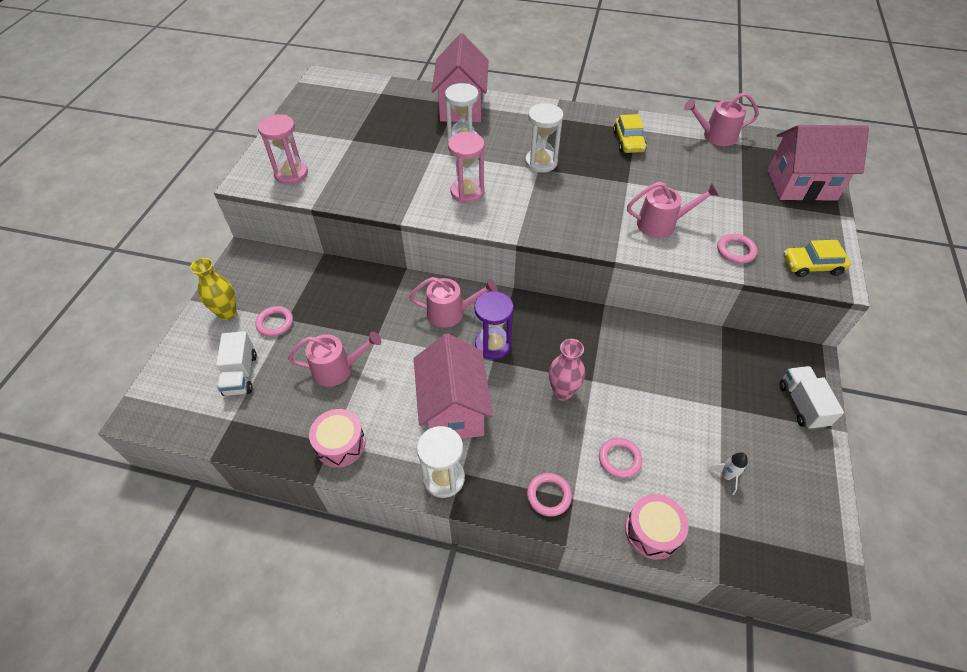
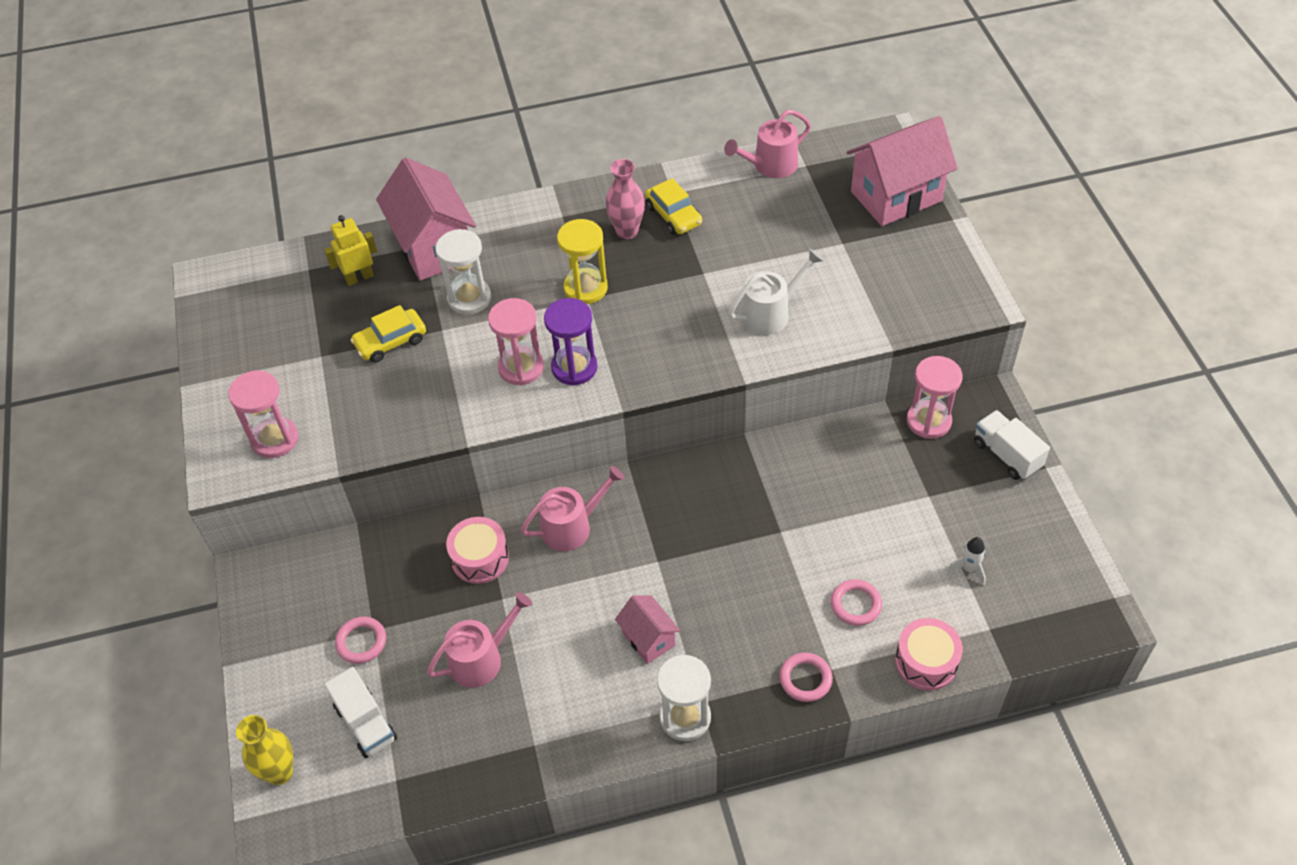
camera: 25 degrees left, 0 degrees up
yellow vase [190,258,237,320] -> yellow vase moved to [236,715,293,785]
pink drum [309,409,366,468] -> pink drum moved to [446,517,509,584]
pink house [414,333,493,439] -> pink house [615,595,681,664], size x0.52
purple hourglass [474,291,514,360] -> purple hourglass moved to [544,298,597,386]
white hourglass [525,103,563,173] -> yellow hourglass [557,219,608,304]
pink vase [549,339,585,401] -> pink vase moved to [606,159,645,239]
pink watering can [627,182,719,238] -> white watering can [728,249,824,335]
pink ring [717,234,757,264] -> none
yellow car [783,240,851,277] -> yellow car moved to [350,305,426,363]
none -> yellow robot [324,215,377,286]
none -> pink hourglass [907,356,963,439]

